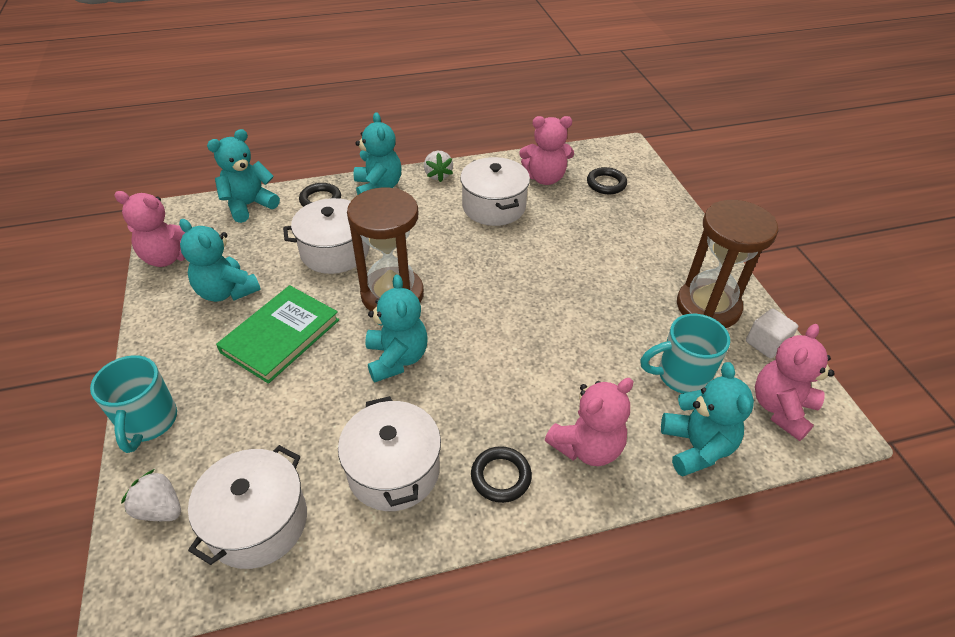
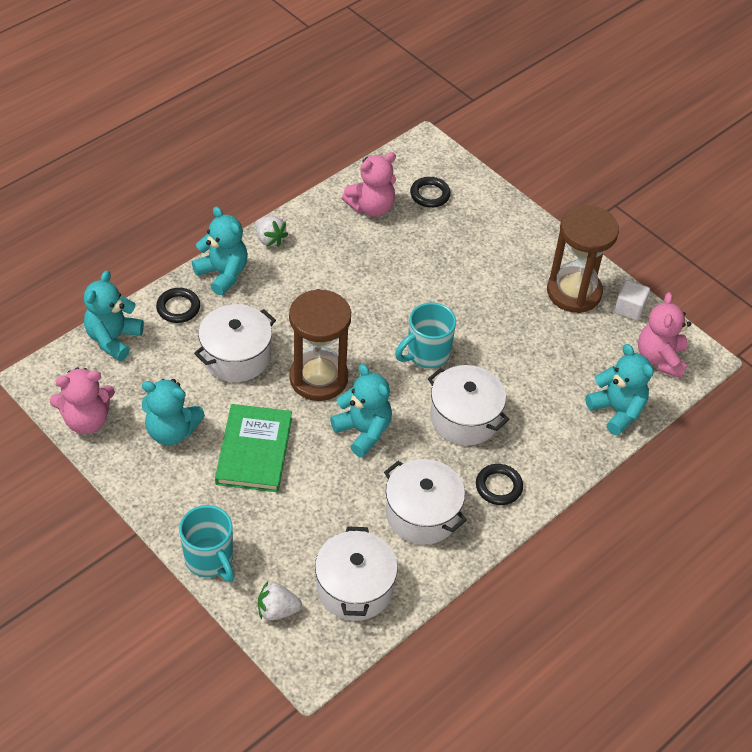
camera: 30 degrees left, 5 degrees up
white pot [460,157,530,226] -> white pot moved to [428,365,509,445]
pink teddy bear [545,378,634,466] -> none
turquoise mug [640,314,730,394] -> turquoise mug moved to [395,302,456,368]

